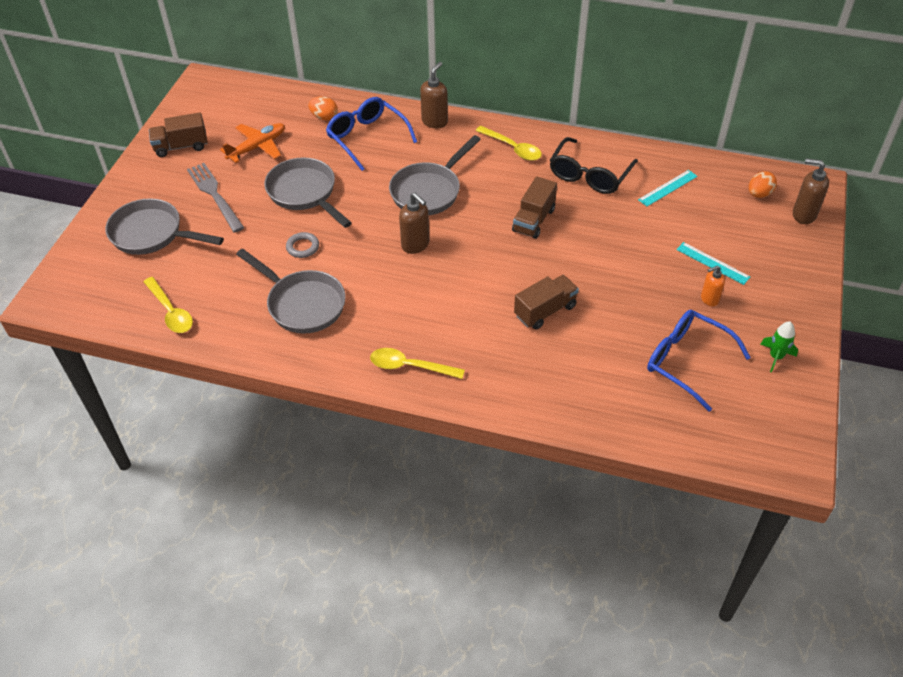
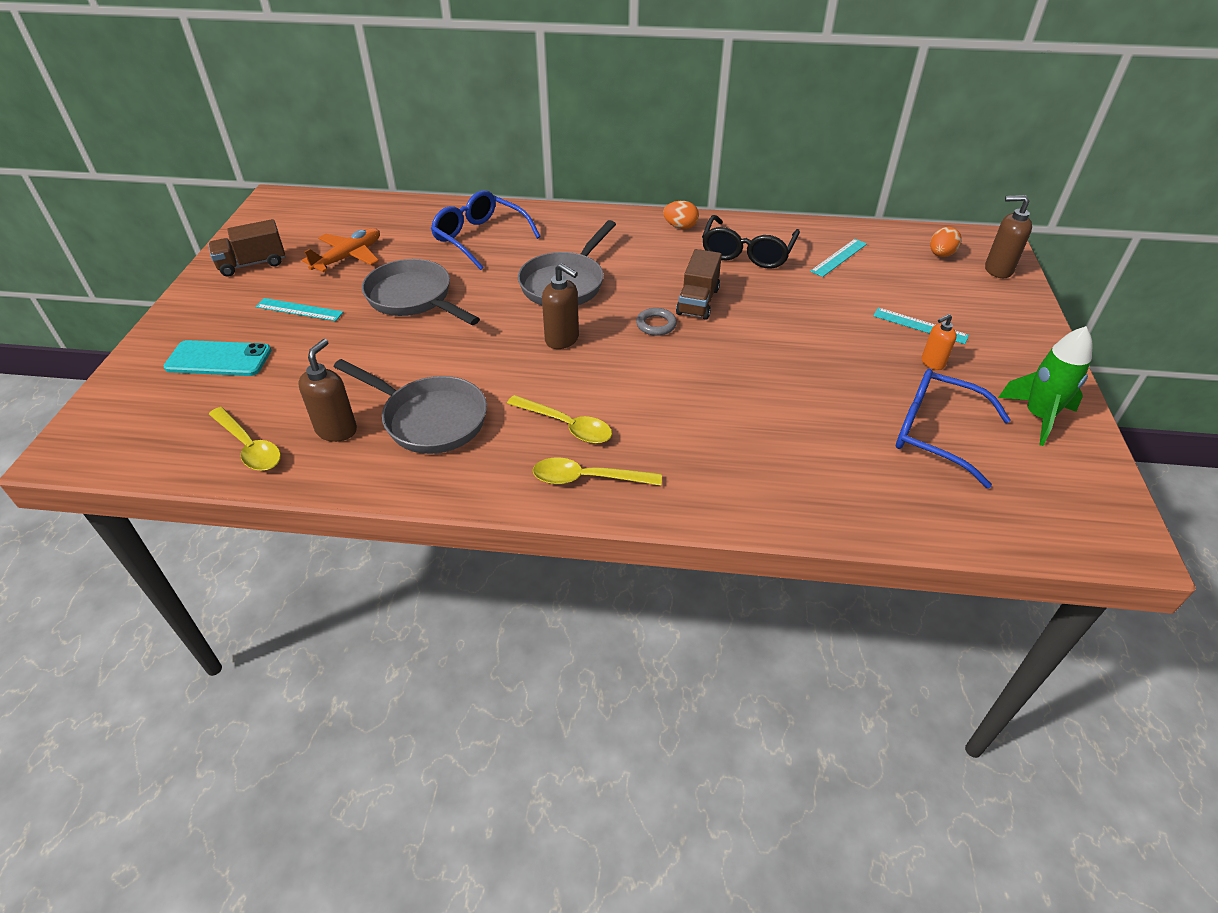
camera: 10 degrees left, 5 degrees down
grey pan [105,198,224,255] -> turquoise phone [164,340,272,376]
grey fork [187,163,244,233] -> turquoise ruler [256,298,343,321]
grey ring [286,232,319,258] -> grey ring moved to [636,308,677,336]
orange egg [308,96,338,120] -> orange egg moved to [663,201,699,229]
brown soap dispenser [420,62,448,128] -> brown soap dispenser moved to [298,339,357,442]
yellow spoon [476,126,542,161] -> yellow spoon moved to [507,395,612,444]
brown truck [514,275,579,330] -> none
green rocket [761,322,798,373] -> green rocket [998,326,1093,446], size x1.62

